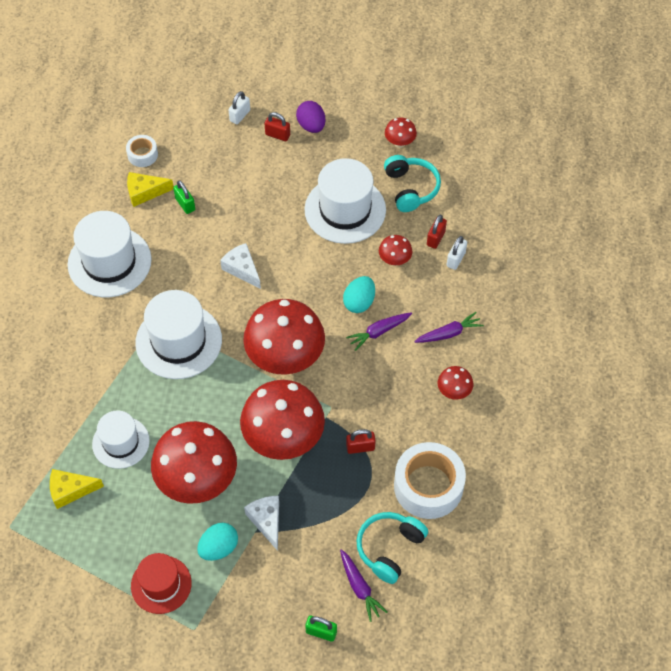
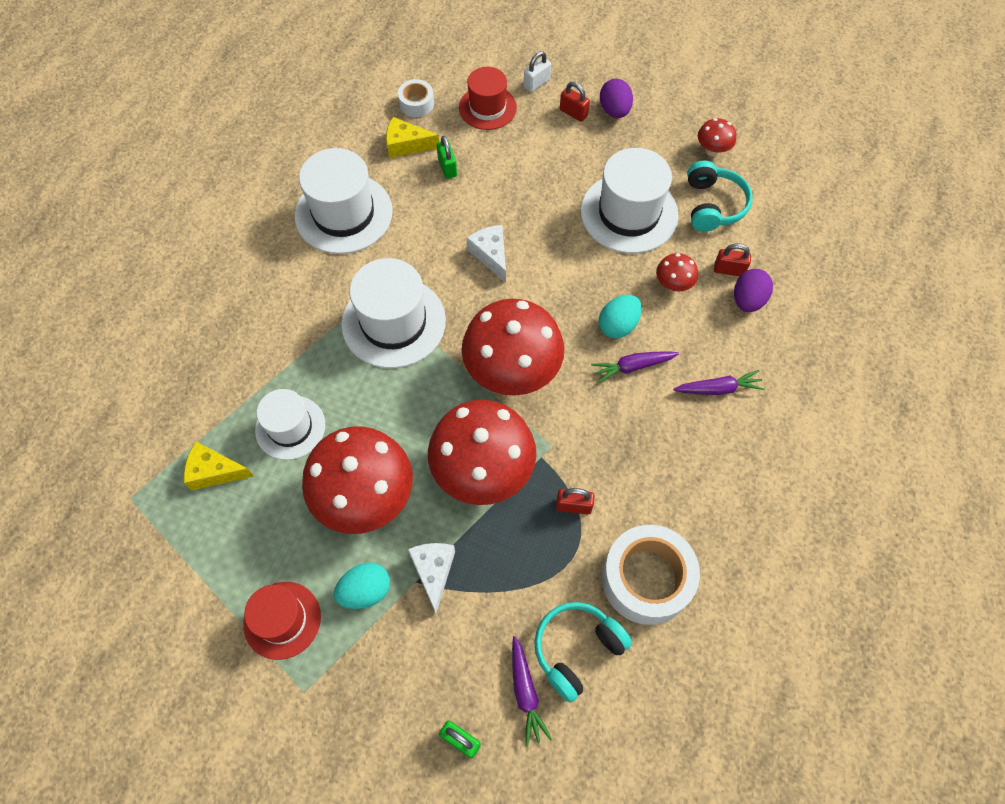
camera: 15 degrees right, 5 degrees up
red padlock [427,215,447,249] -> red padlock turned 60 degrees clockwise [714,244,751,276]
red mushroom [438,366,473,400] -> none
white padlock [447,236,467,270] -> purple egg [734,269,773,312]
none -> red hat [459,67,517,130]

